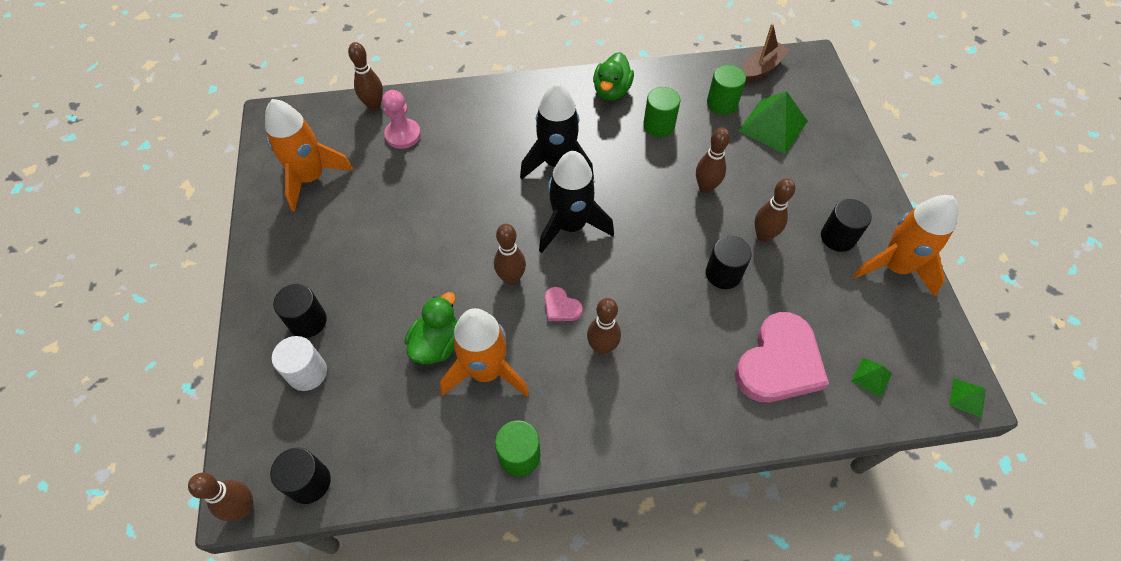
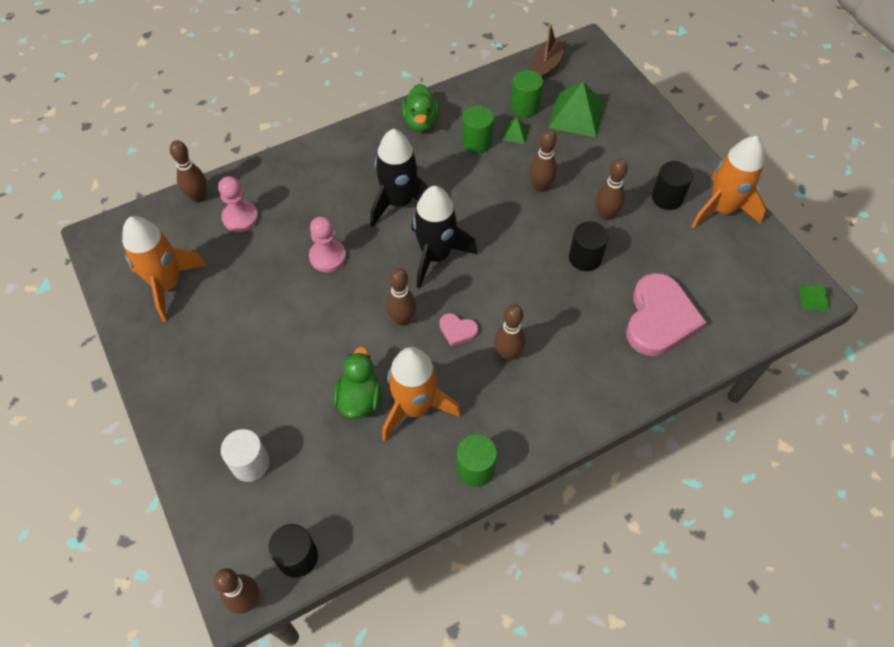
camera: 20 degrees left, 0 degrees up
black cylinder [273,284,327,338] -> none
green pyramid [851,357,892,398] -> green pyramid moved to [502,118,530,144]
none -> pink pawn [309,216,346,272]

